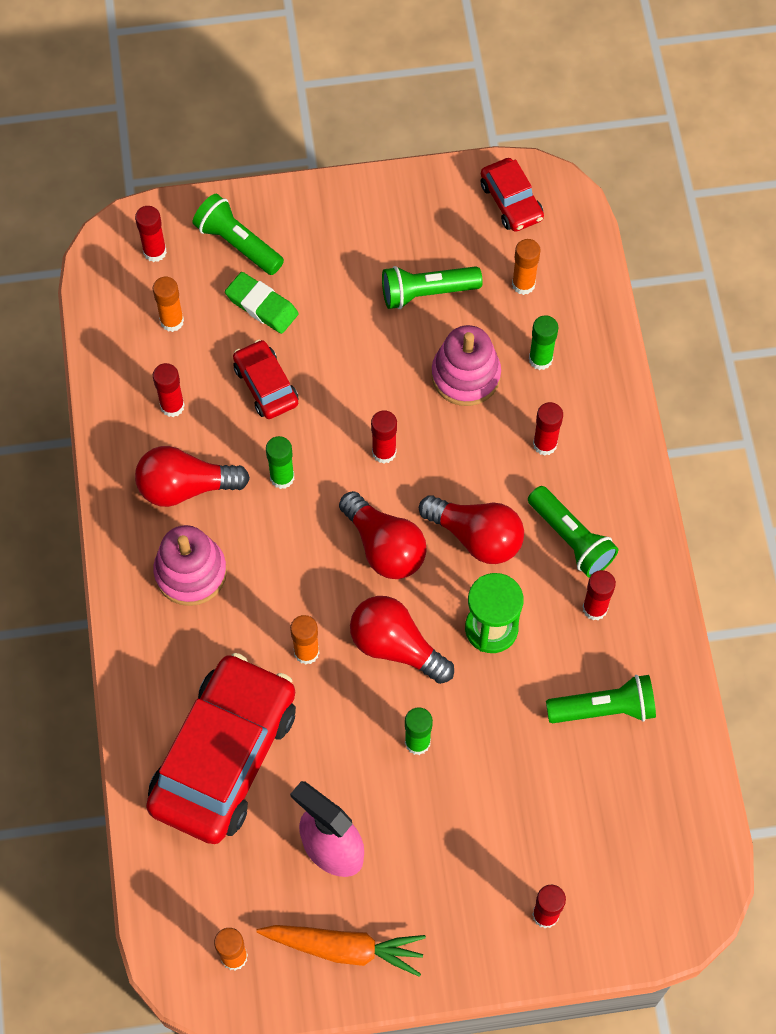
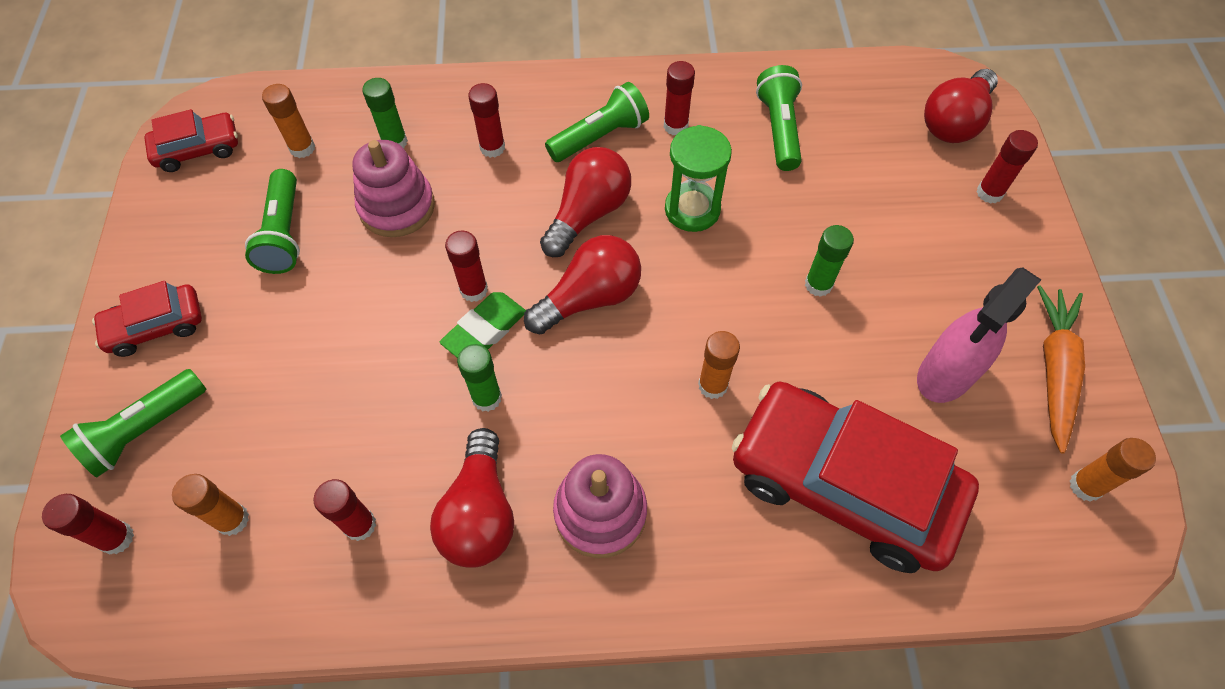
camera: 85 degrees left, 5 degrees down
green eraser [225,272,299,334] -> green eraser moved to [440,292,526,358]
red car [233,340,299,419] -> red car moved to [92,281,202,357]
red light bulb [350,596,454,684] -> red light bulb moved to [924,69,998,143]

